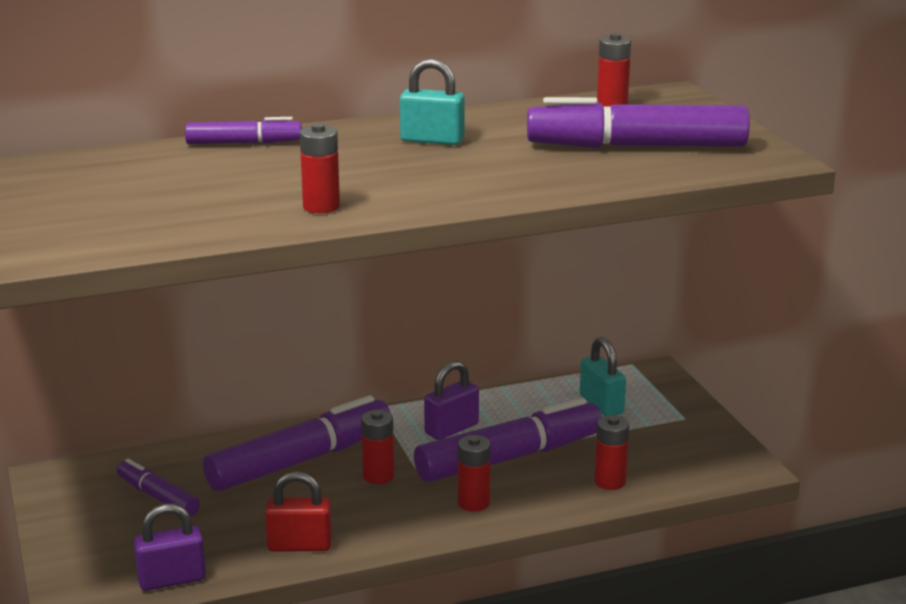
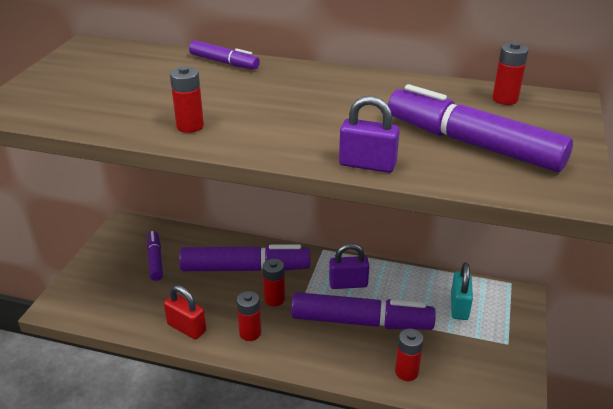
camera: 35 degrees right, 10 degrees up
purple padlock [134,504,206,591] -> purple padlock moved to [339,96,400,173]
turquoise padlock [400,58,465,145] -> none
red battery [458,435,491,512] -> red battery moved to [237,291,261,341]

